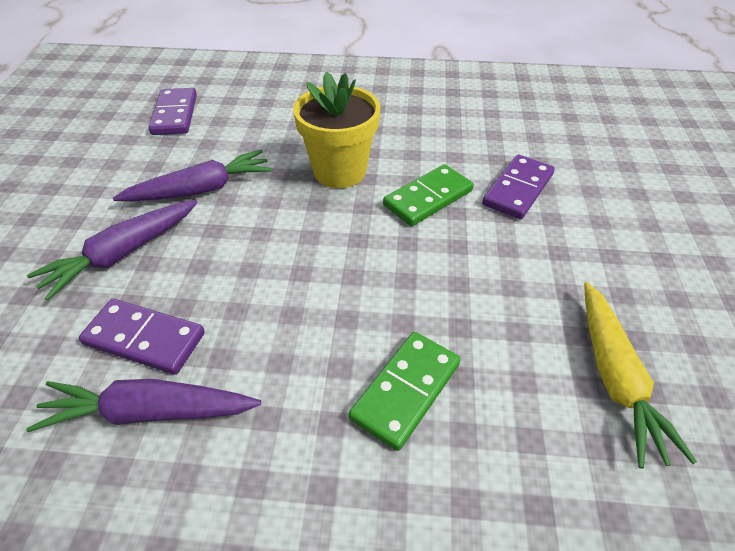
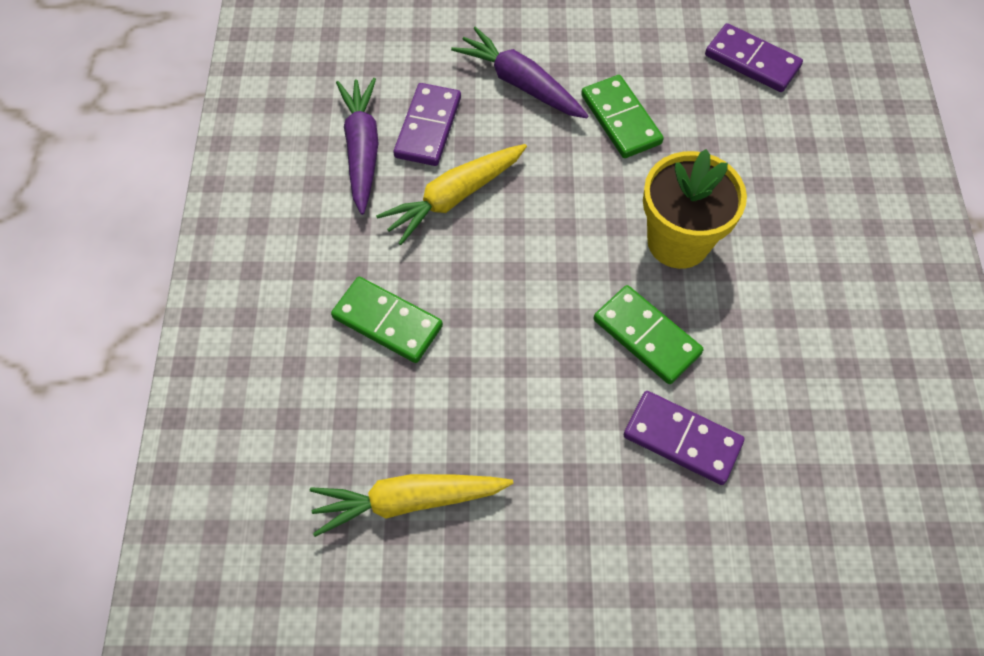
camera: 85 degrees right, 15 degrees up
purple carrot [113,150,272,201] -> green domino [581,75,664,158]
purple domino [149,88,197,135] -> purple domino turned 45 degrees clockwise [705,23,803,92]
none -> yellow carrot [376,144,527,245]

